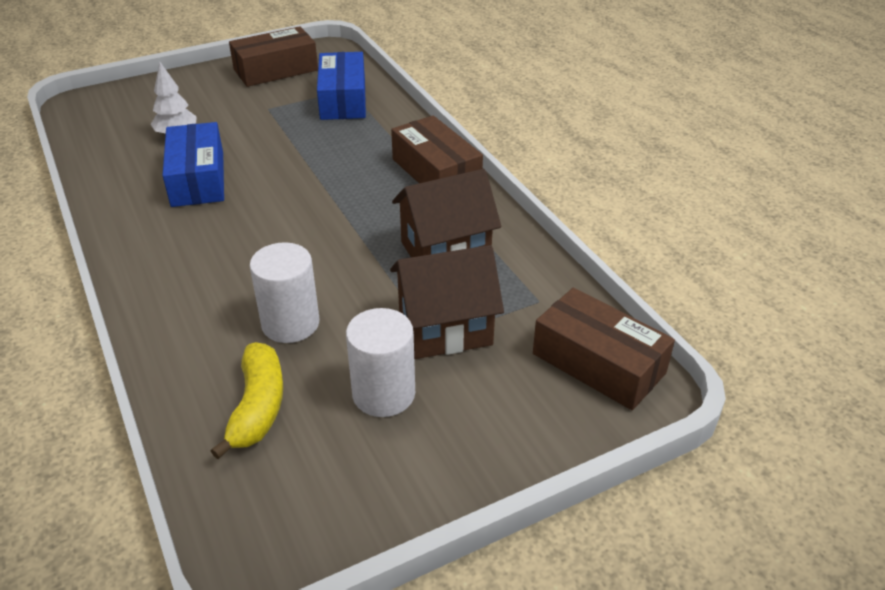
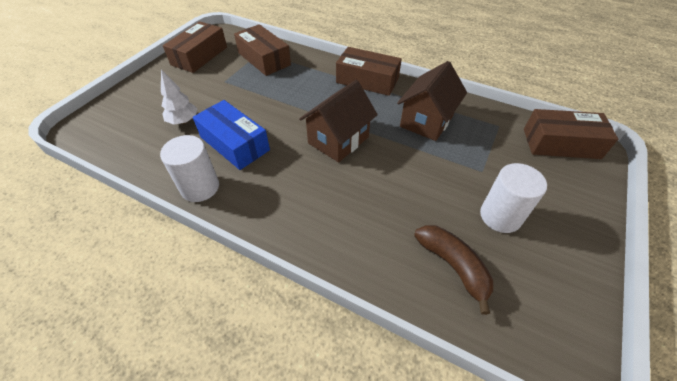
camera: 35 degrees left, 10 degrees up
yellow banana [211,342,283,459] -> brown banana [414,225,493,315]
white cylinder [250,242,320,343] -> white cylinder moved to [160,135,219,202]
blue box [317,52,366,120] -> brown box [234,24,291,76]
brown house [390,245,504,359] -> brown house moved to [299,80,378,162]

